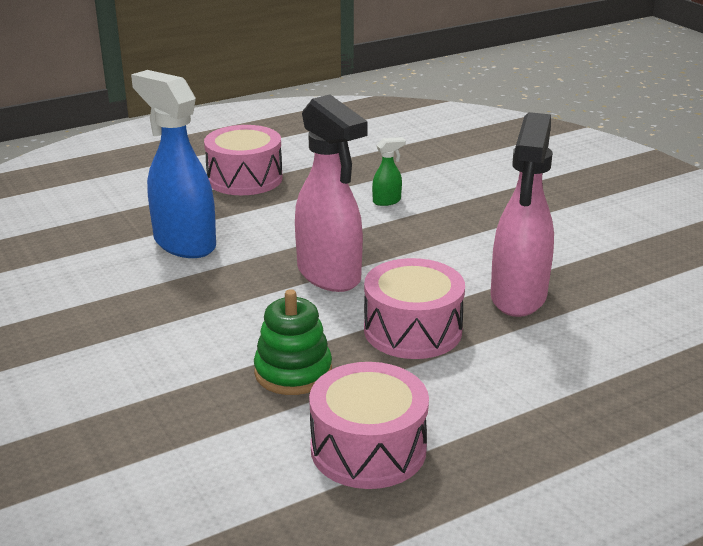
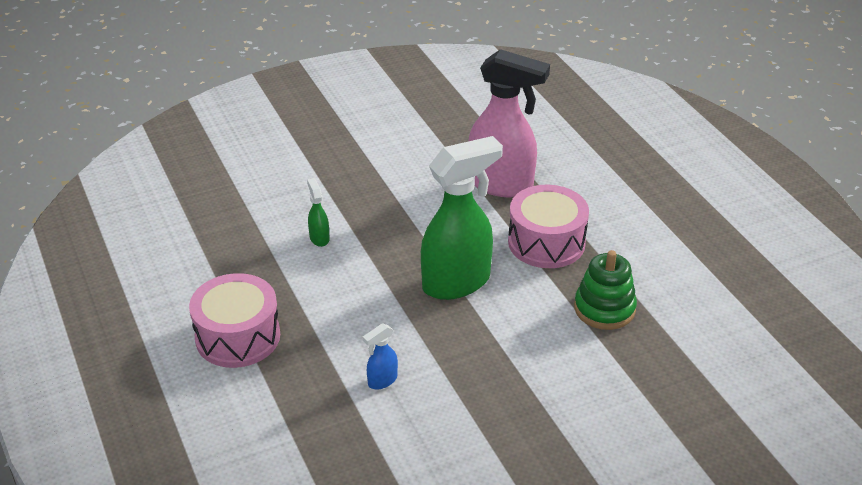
camera: 85 degrees left, 10 degrees up
blue spray bottle [131,70,216,258] -> blue spray bottle [363,323,398,390], size x0.42
pink spray bottle [295,94,368,292] -> green spray bottle [421,136,503,300]
pink drum [309,362,429,489] -> none

